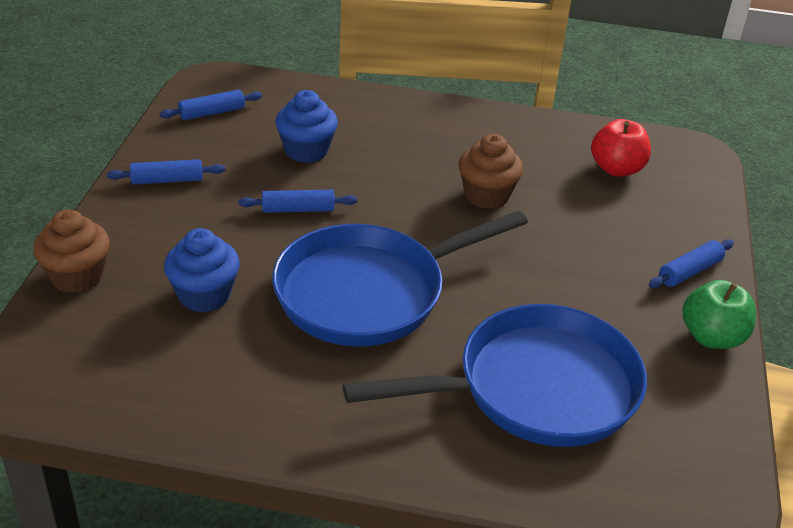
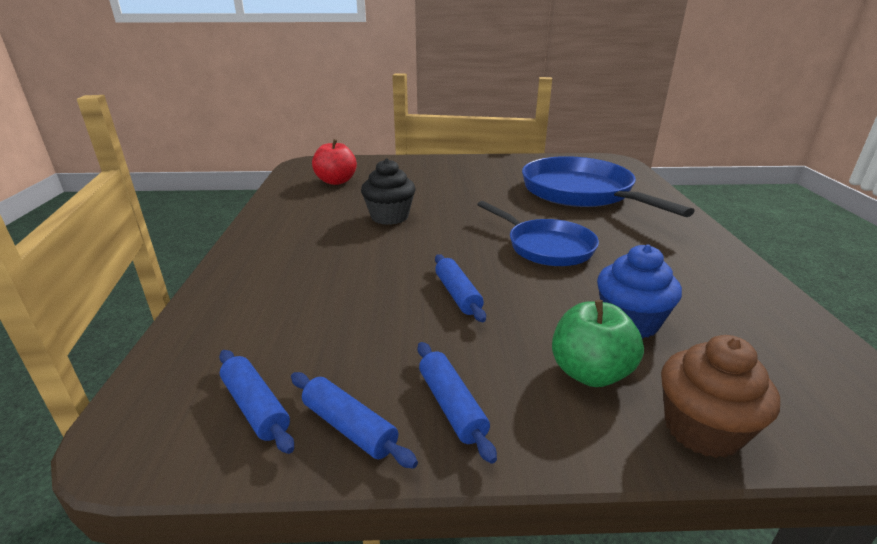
camera: 100 degrees left, 10 degrees down
blue pan [272,210,528,346] -> blue pan [477,201,599,266], size x0.62
blue cupcake [275,90,338,163] -> none
brown cupcake [459,134,523,209] -> black cupcake [361,158,416,225]
blue rolling pin [649,239,734,288] -> blue rolling pin moved to [291,372,418,468]
green apple [683,280,756,349] -> green apple moved to [552,300,644,387]

